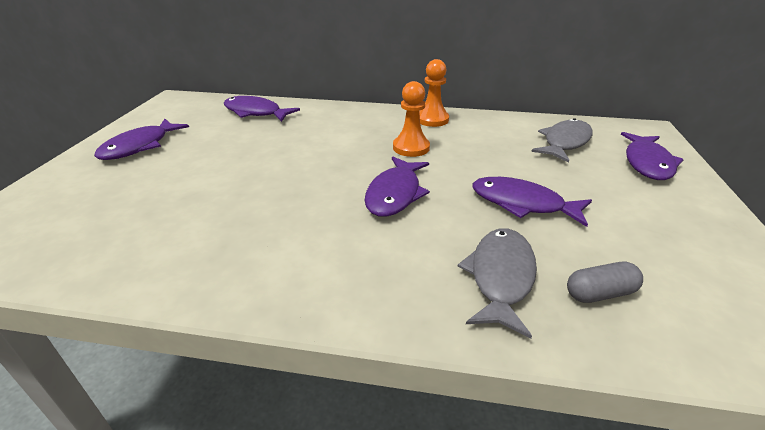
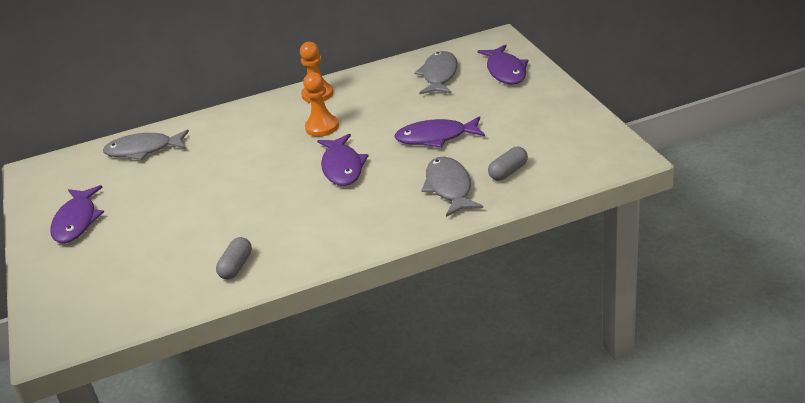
camera: 25 degrees left, 0 degrees up
purple fish [224,96,300,122] -> grey fish [103,129,189,160]
none -> grey capsule [216,237,252,279]

